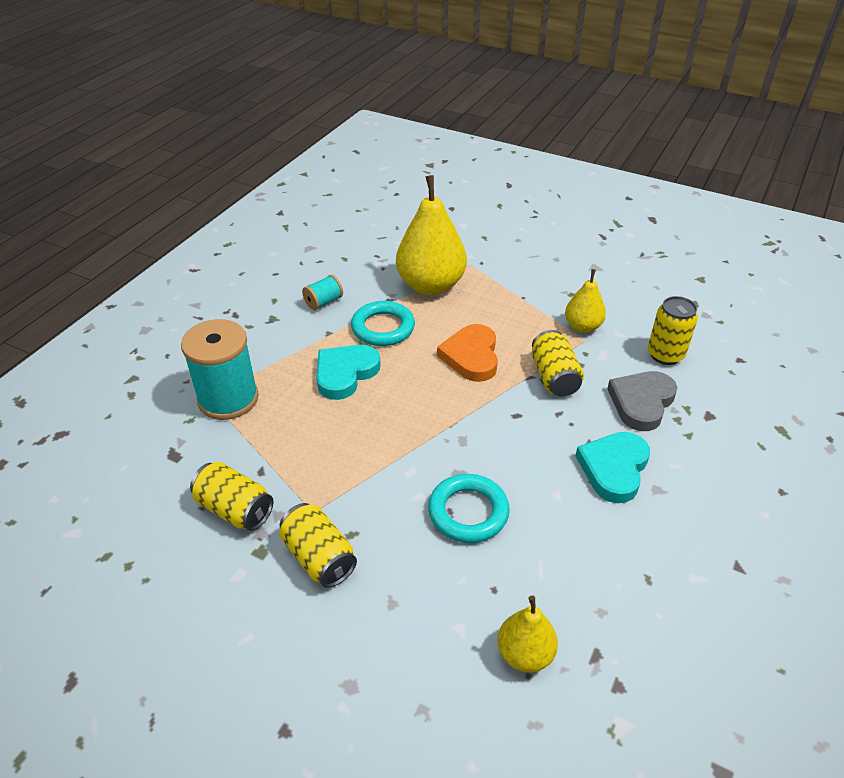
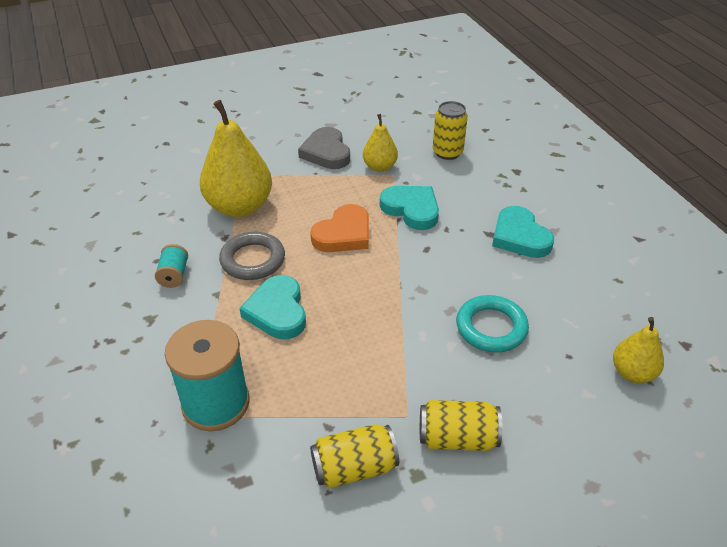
camera: 50 degrees left, 0 degrees up
turquoise ring [351,301,415,346] -> grey ring [219,232,285,280]
orange heart [437,324,498,382] -> orange heart turned 90 degrees counterclockwise [310,204,369,252]
yellow can [532,330,584,397] -> turquoise heart [380,186,439,230]
grey heart [607,371,677,431] -> grey heart moved to [298,127,350,169]

